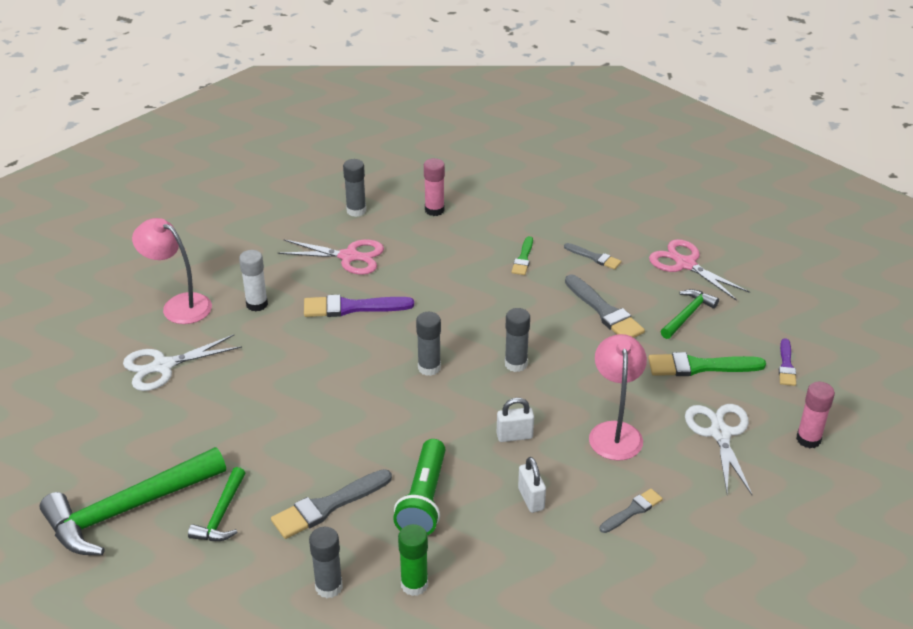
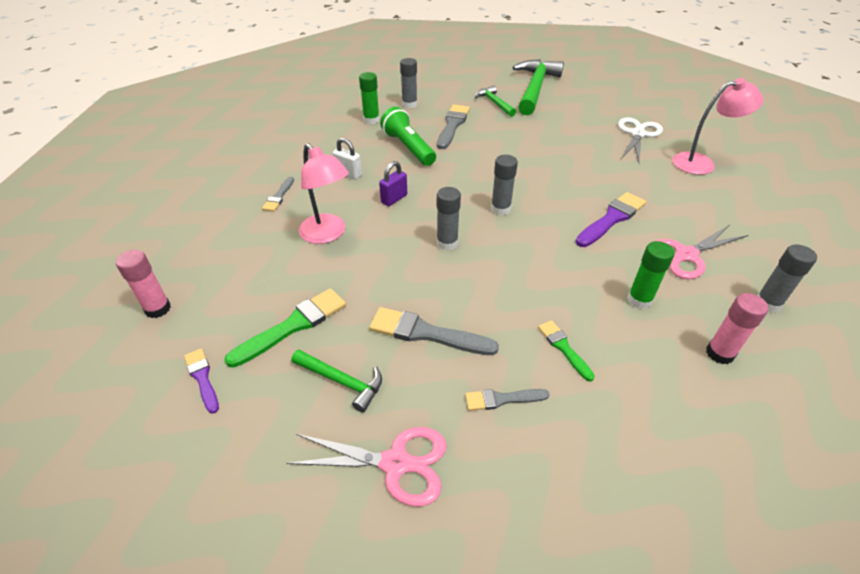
camera: 140 degrees right, 5 degrees up
white glue stick [239,250,268,311] -> none
white padlock [497,398,534,442] -> purple padlock [379,161,407,206]
green hammer [661,289,719,339] -> green hammer turned 60 degrees counterclockwise [291,350,382,413]
white scissors [685,404,752,495] -> none
none -> green glue stick [627,241,675,309]

